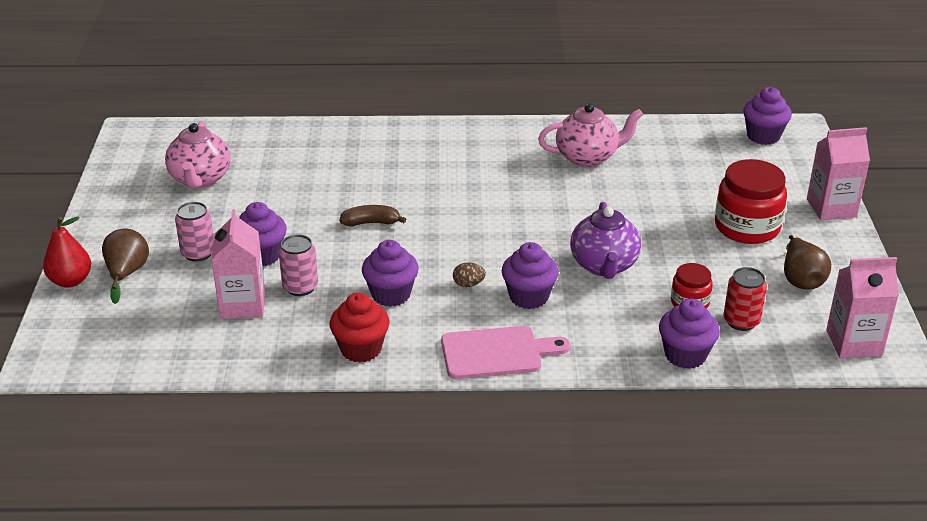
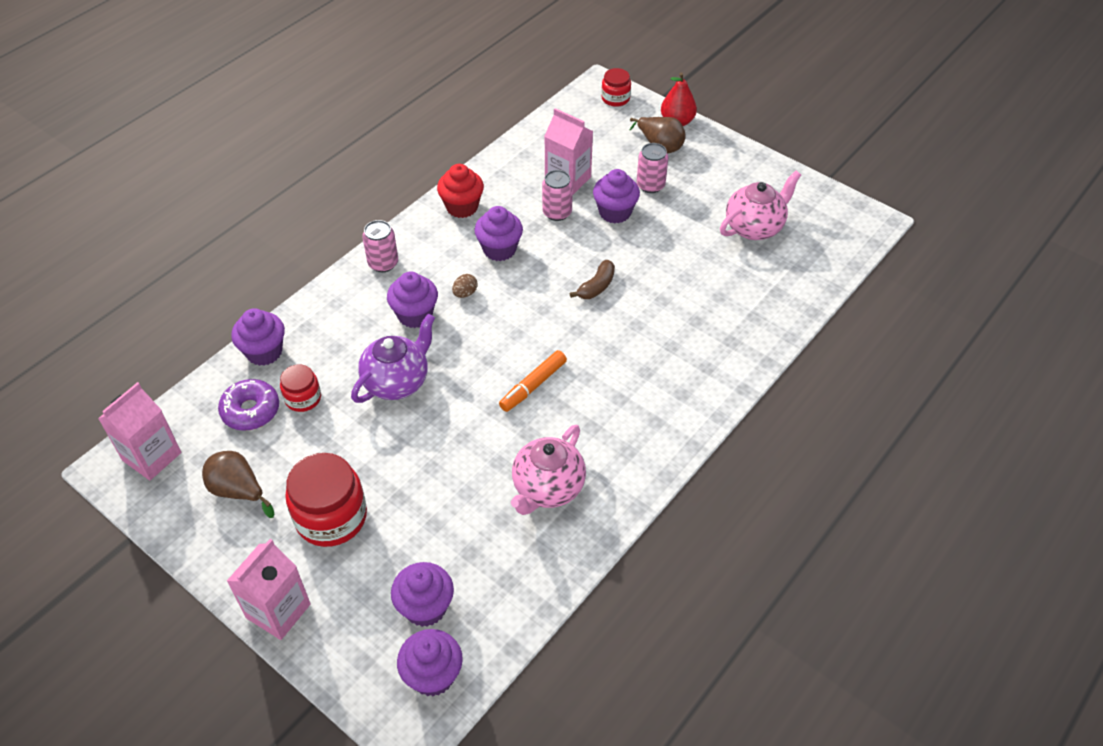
camera: 130 degrees right, 15 degrees up
pink teapot [165,122,231,188] -> pink teapot turned 105 degrees clockwise [720,171,801,240]
pink cutting board [441,326,570,379] -> pink can [362,220,398,272]
purple teapot [570,202,641,279] -> purple teapot turned 90 degrees clockwise [351,314,435,403]
red can [723,267,767,331] -> purple donut [218,379,279,431]
none -> purple cupcake [391,562,454,627]
none -> orange marker [499,350,567,412]
none -> red jar [601,68,631,107]

